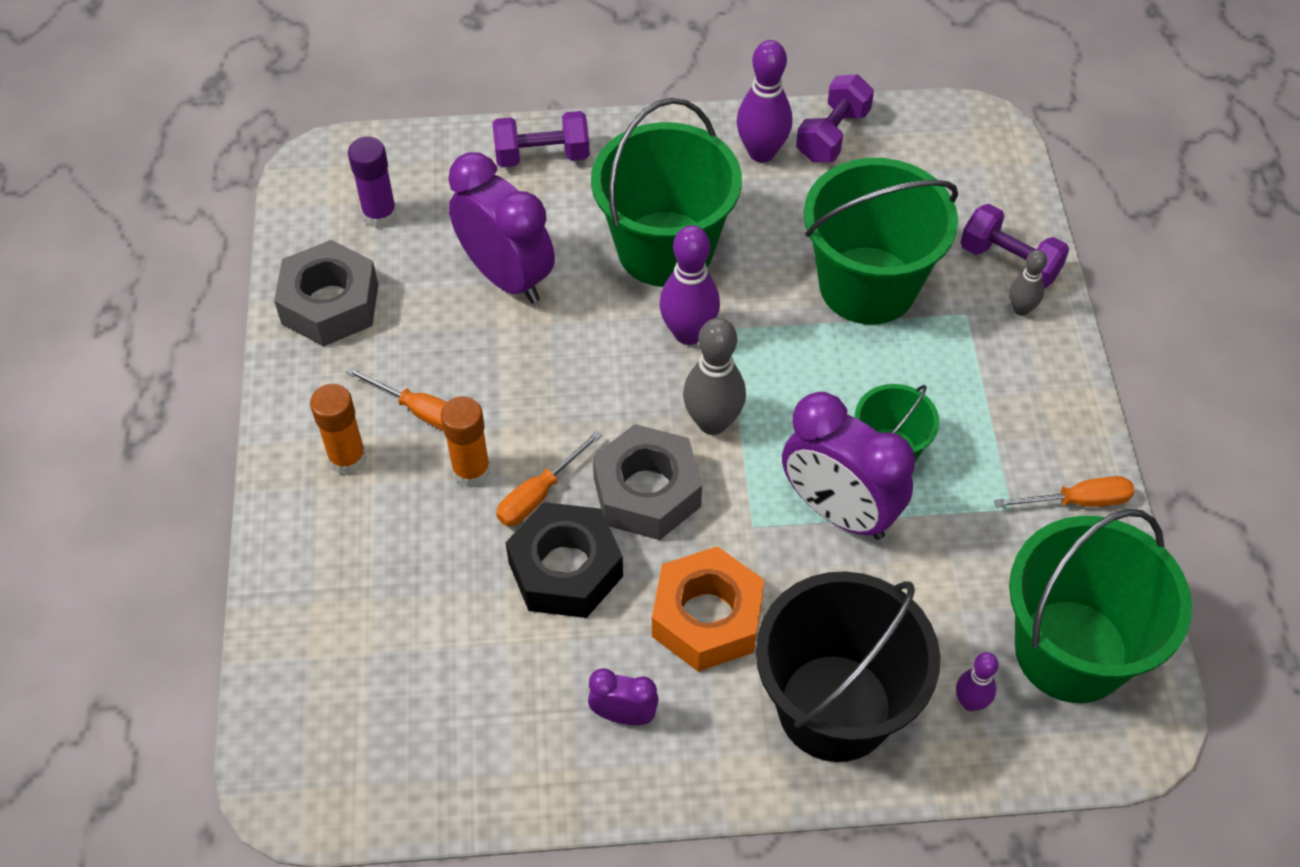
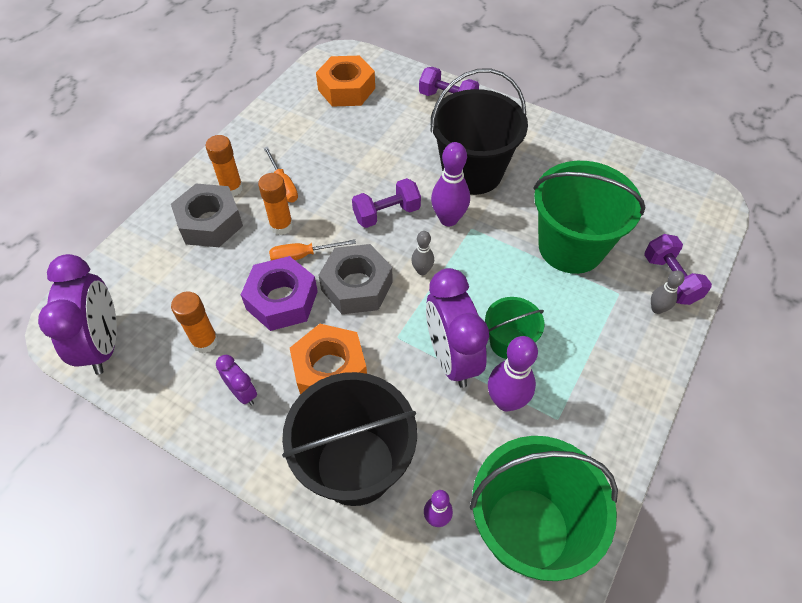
camera: 35 degrees right, 0 degrees up
grey nut [274,240,378,346] -> grey nut moved to [171,183,243,247]
purple glue stick [348,137,397,228] -> orange nut [316,56,375,107]
purple clock [448,152,555,303] -> purple clock moved to [38,254,117,375]
black nut [505,502,623,618] -> purple nut [241,256,318,331]
green bucket [591,98,742,287] -> black bucket [430,68,528,195]
grey bowling pin [683,318,746,435] -> grey bowling pin [411,231,434,275], size x0.57
purple bowling pin [737,40,792,163] -> purple bowling pin moved to [488,336,538,412]
purple dumbbell [796,74,874,162] -> purple dumbbell moved to [352,178,421,228]
orange screwdriver [994,476,1134,507] -> none
none -> orange glue stick [171,291,219,353]

